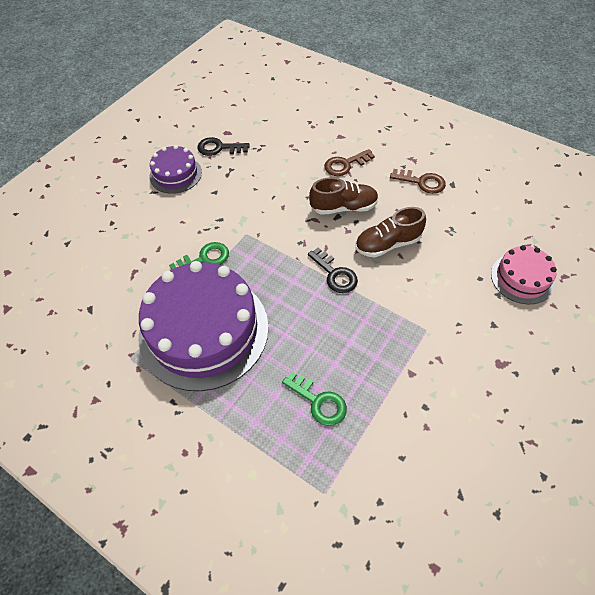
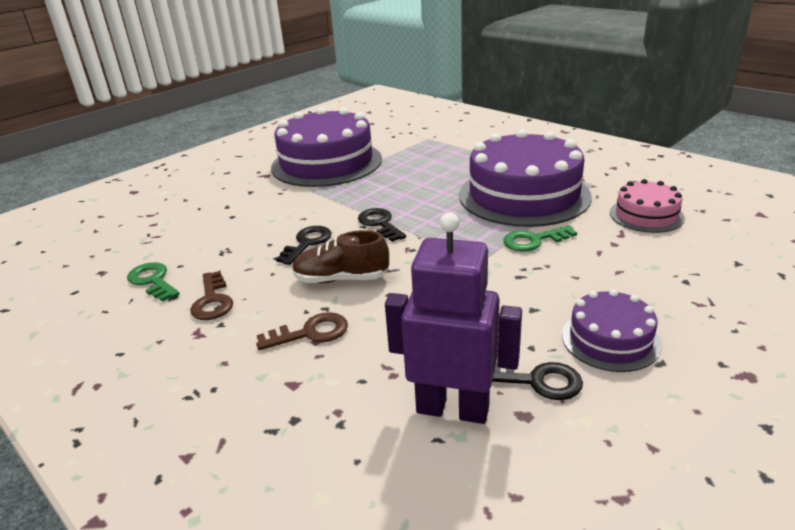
camera: 170 degrees left, 25 degrees down
green key [282,371,347,426] -> green key moved to [127,262,180,302]
brown shoe [355,207,426,258] -> black key [276,226,331,265]
brown key [390,169,446,194] -> brown key turned 135 degrees counterclockwise [190,271,233,320]
pink cake [491,245,557,304] -> pink cake moved to [610,179,685,233]
none -> purple cake [271,107,382,187]
none -> purple robot [385,213,522,424]

